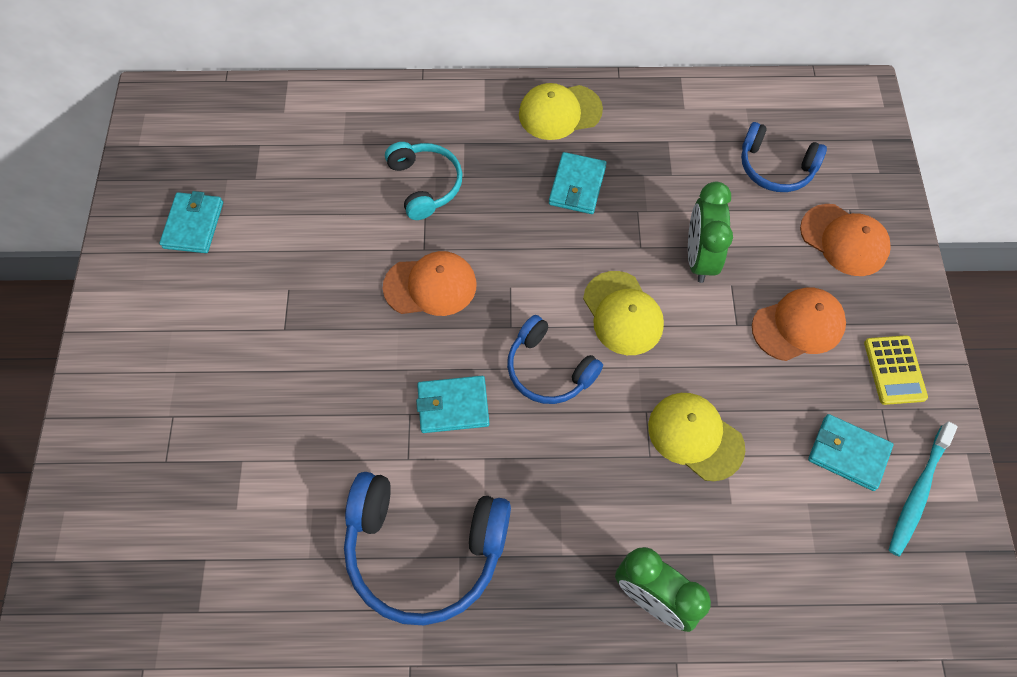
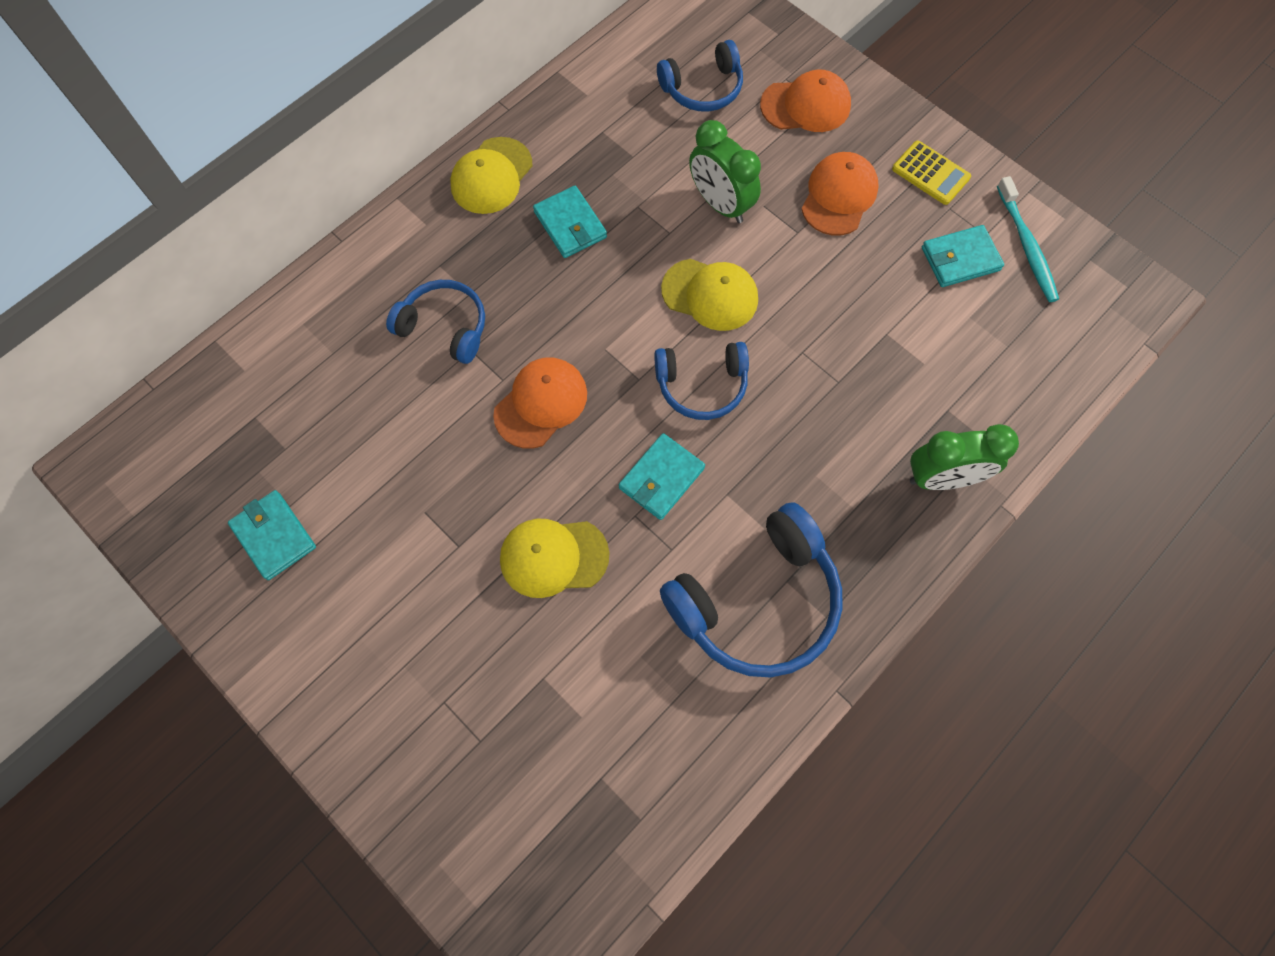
camera: 45 degrees left, 5 degrees up
turquoise headphones [385,142,462,220] -> blue headphones [386,280,485,364]
yellow cap [648,393,745,481] -> yellow cap moved to [500,518,609,598]

